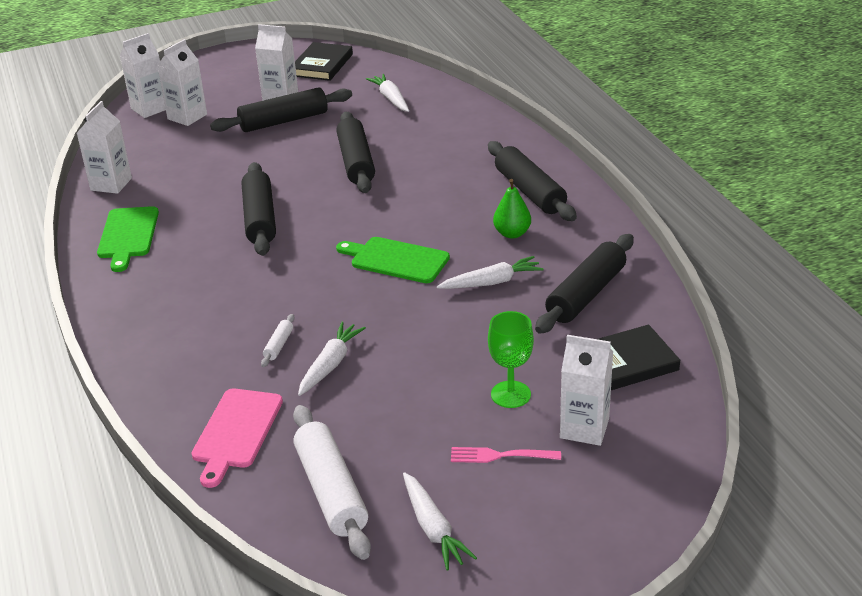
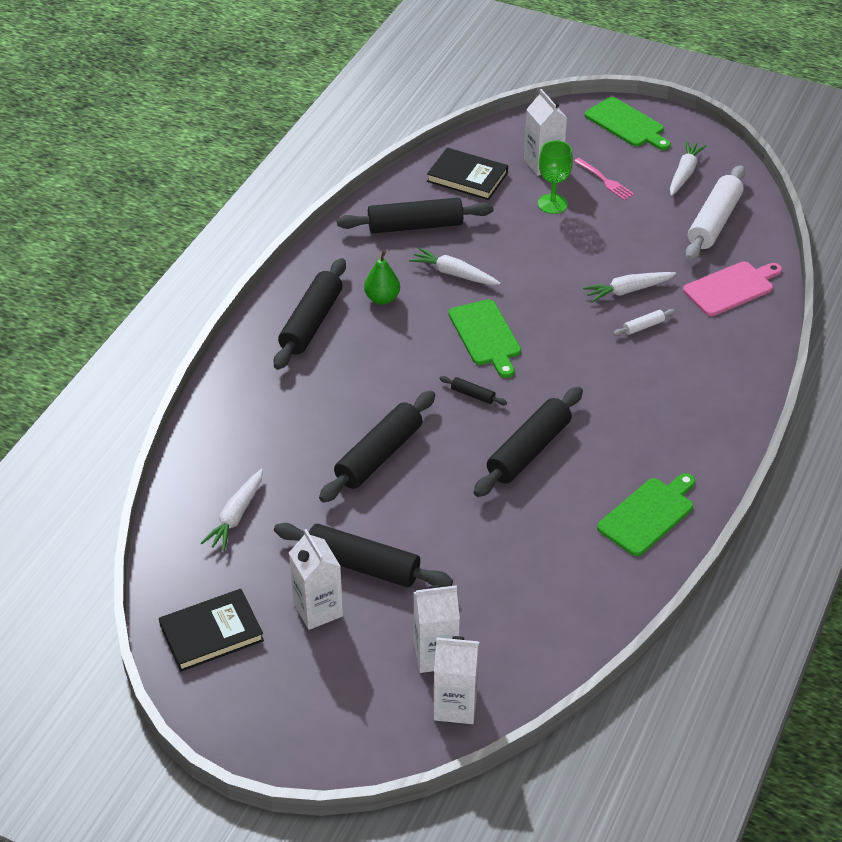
camera: 135 degrees left, 10 degrees up
white carton [77,101,132,194] -> none
none -> black rolling pin [440,376,507,405]
none -> green cutting board [585,97,671,150]

